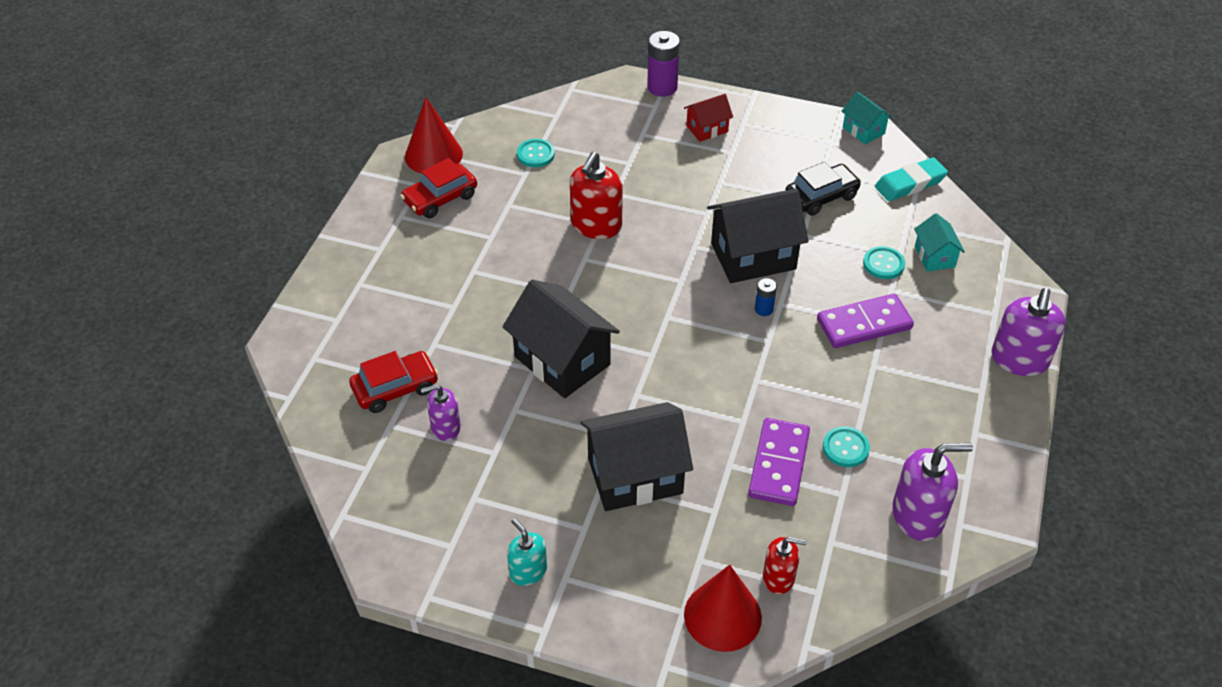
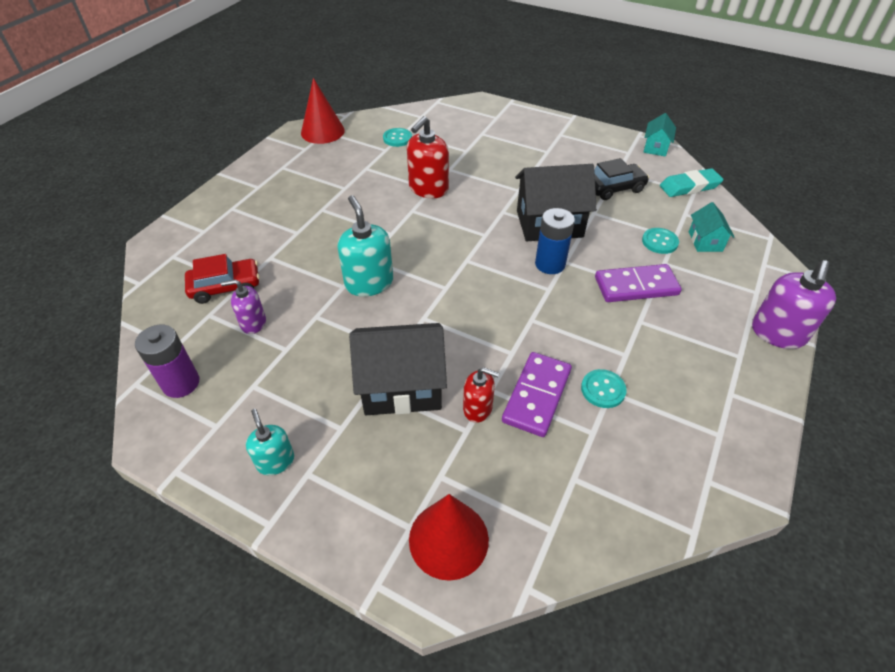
camera: 10 degrees right, 0 degrees up
red car [401,158,477,218] -> none
black house [502,280,620,398] -> turquoise soap dispenser [337,195,393,297]
purple battery [647,31,680,97] -> purple battery moved to [135,325,199,398]
red house [684,94,733,142] -> none
blue battery [755,278,777,316] -> blue battery [535,208,575,274], size x1.89
red soap dispenser [763,537,807,594] -> red soap dispenser moved to [463,367,499,423]
turquoise house [841,91,893,144] -> turquoise house turned 45 degrees clockwise [644,113,676,157]
purple soap dispenser [892,443,973,541] -> none

